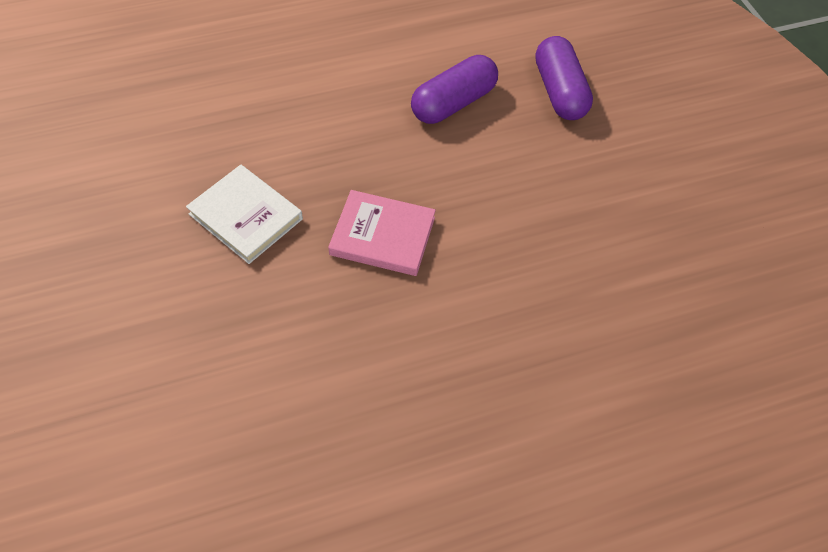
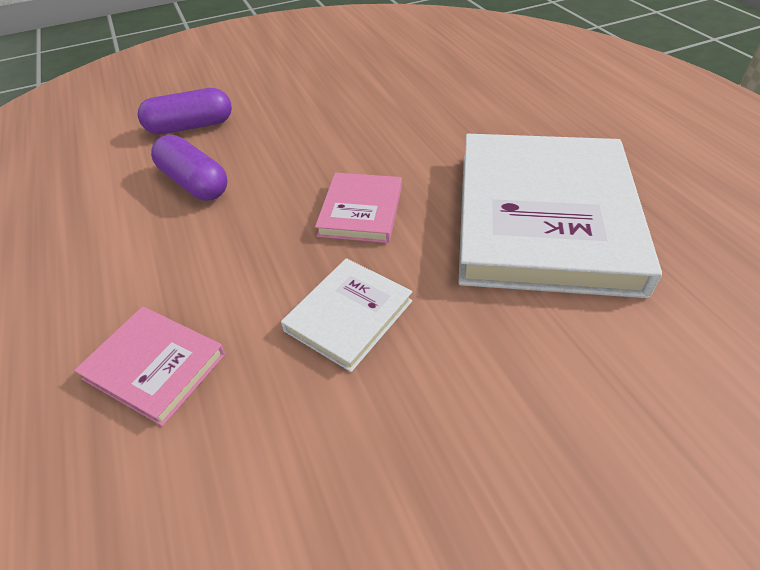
camera: 90 degrees left, 10 degrees down
none -> pink book [74,307,225,426]
none -> white book [459,134,662,298]

